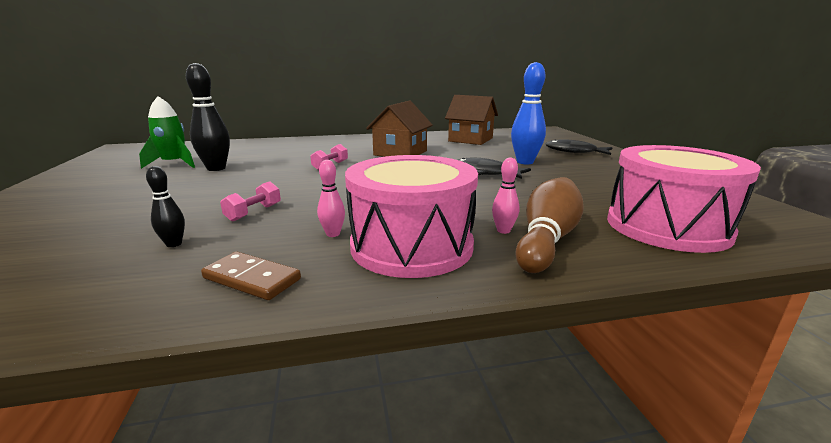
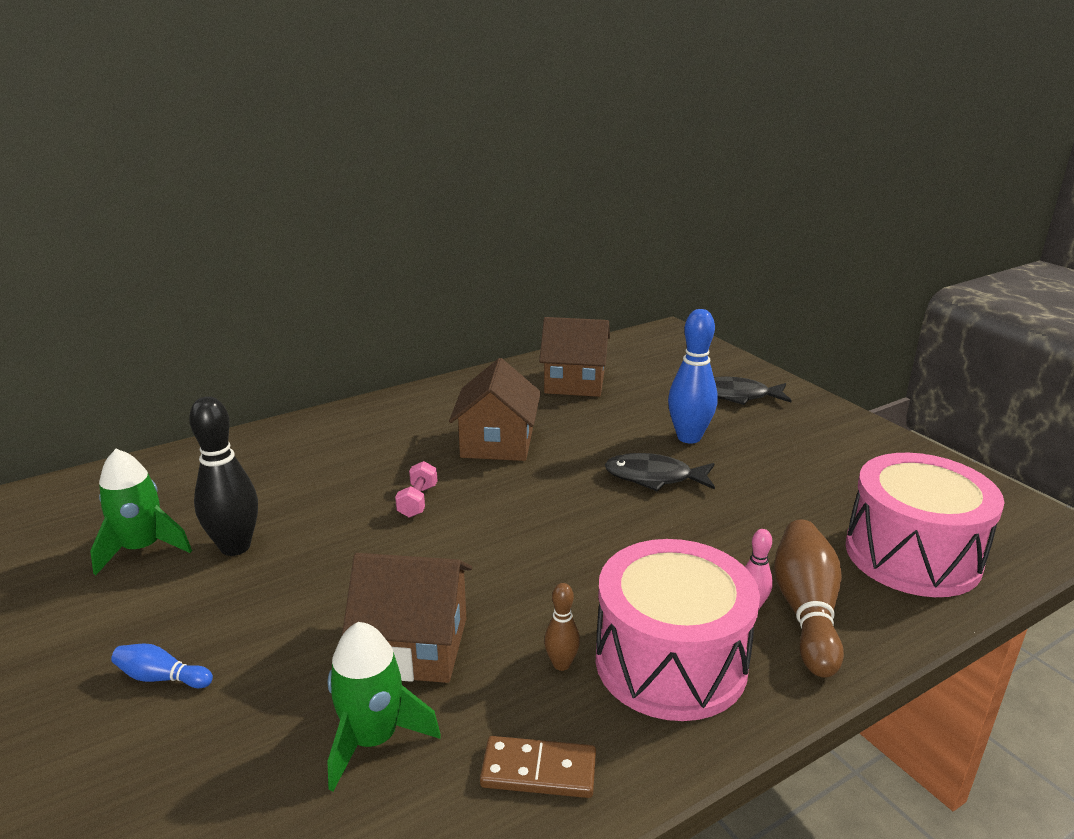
camera: 20 degrees left, 5 degrees up
black bowling pin [146,166,185,247] -> green rocket [327,622,441,791]
pink dumbbell [220,181,281,221] -> brown house [342,553,472,683]
pink bowling pin [317,160,345,237] -> brown bowling pin [544,583,580,671]
none -> blue bowling pin [111,643,213,688]

